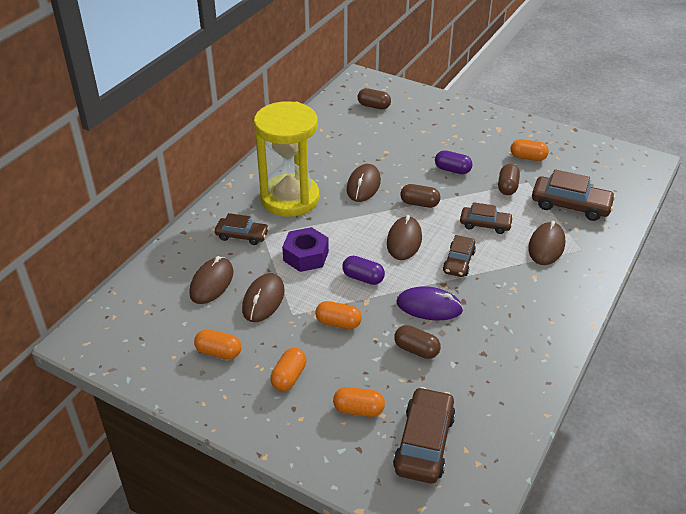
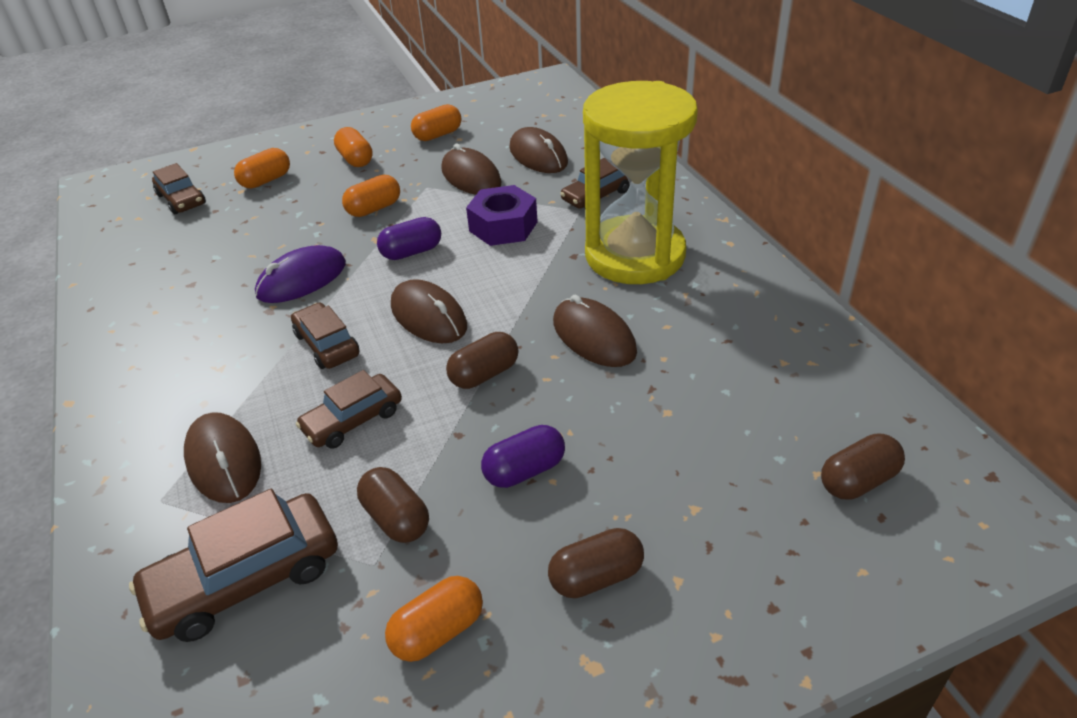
camera: 130 degrees right, 0 degrees up
brown car [393,387,456,483] -> brown car [152,163,206,214], size x0.64
brown capsule [394,325,441,359] -> brown capsule moved to [548,528,644,598]

